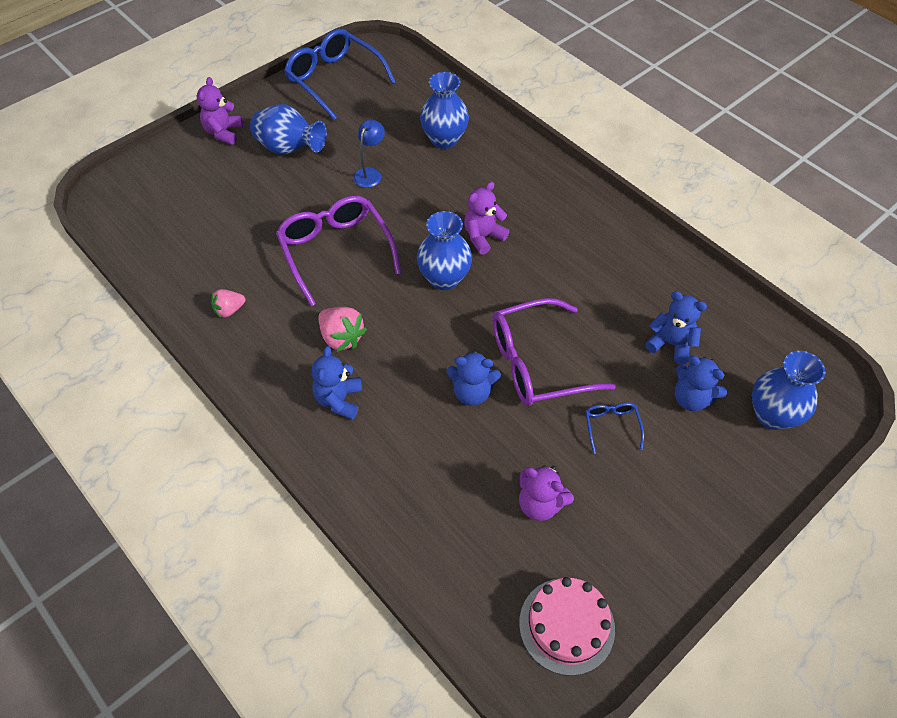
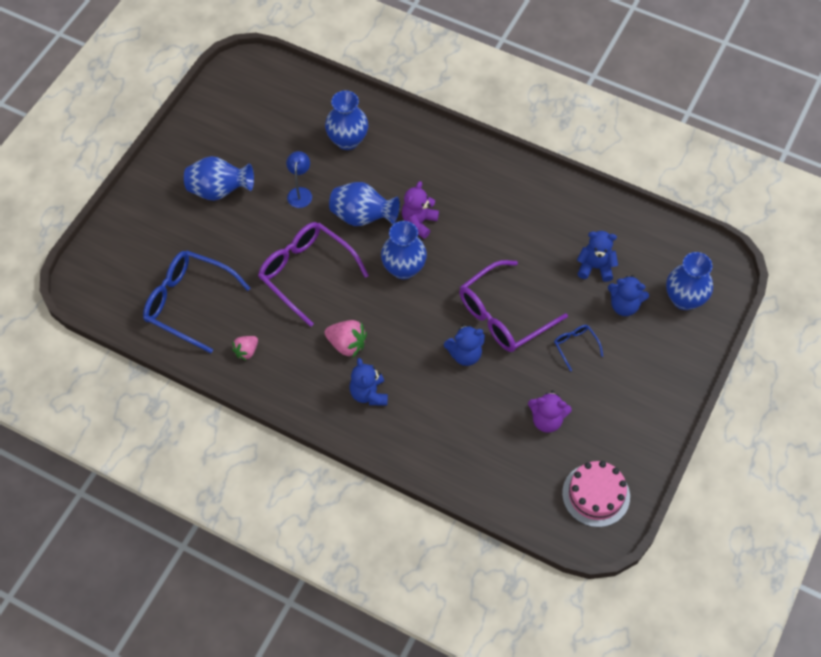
camera: 20 degrees left, 5 degrees up
purple teddy bear [196,77,243,145] -> none
blue glasses [284,29,396,120] -> blue glasses moved to [143,250,251,353]
none -> blue vase [329,182,400,226]

